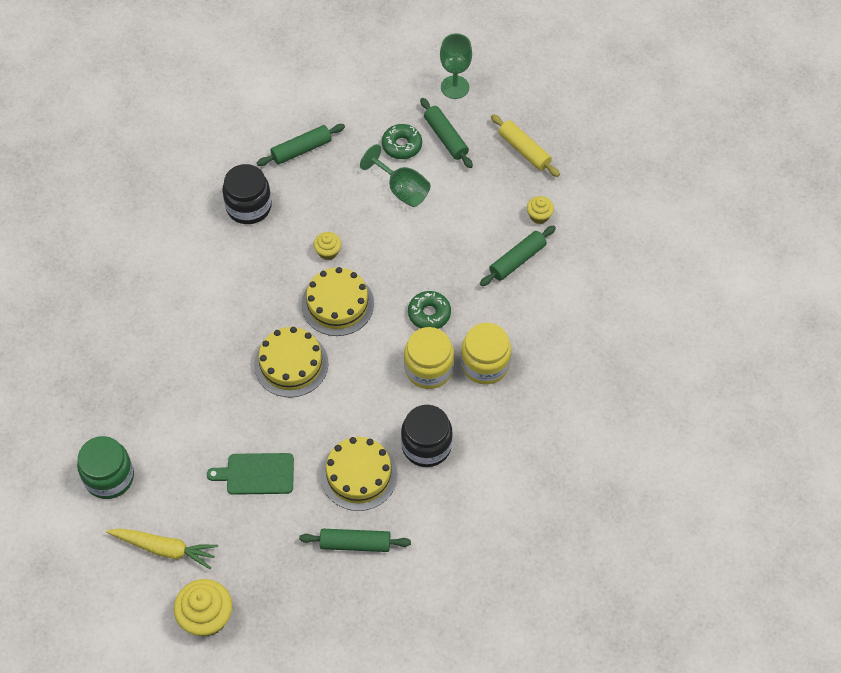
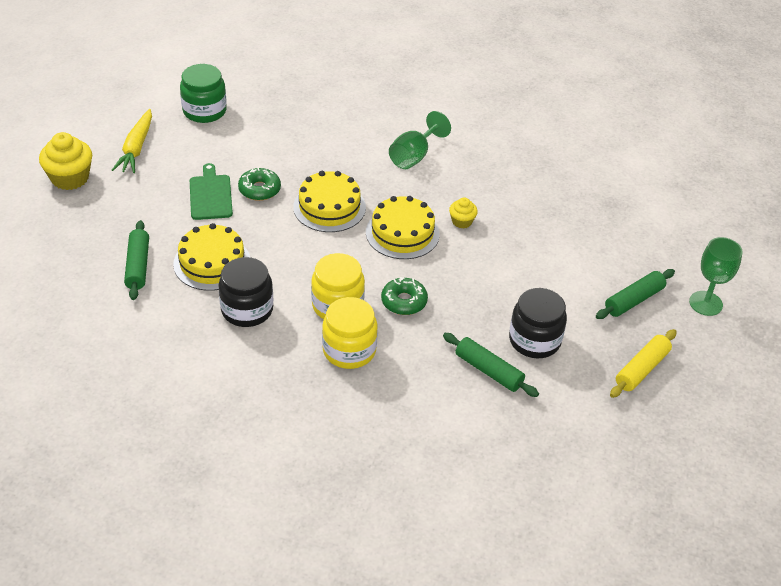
camera: 80 degrees right, 15 degrees down
black jar [222,164,272,224] -> black jar moved to [509,288,567,358]
green rolling pin [257,124,345,166] -> none
green goblet [360,144,431,207] -> green goblet moved to [389,111,451,169]
green donut [382,124,422,159] -> green donut moved to [238,168,281,201]
yellow cupcake [527,196,554,224] -> none

